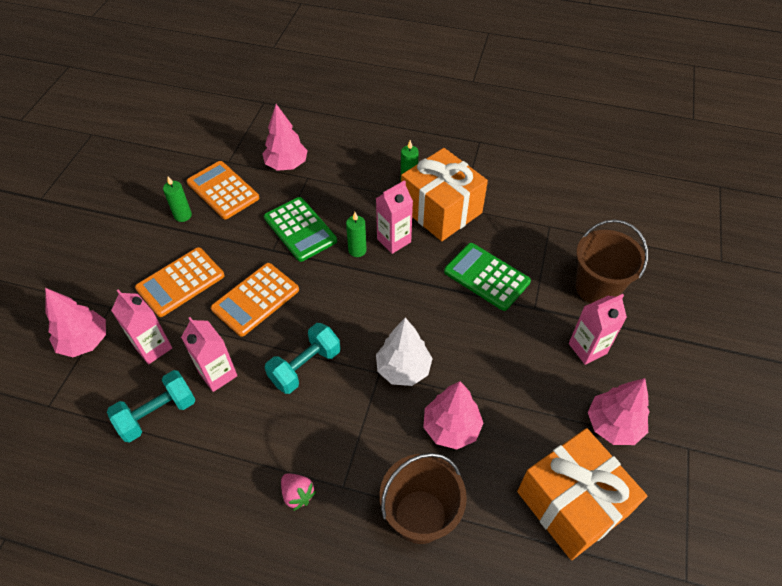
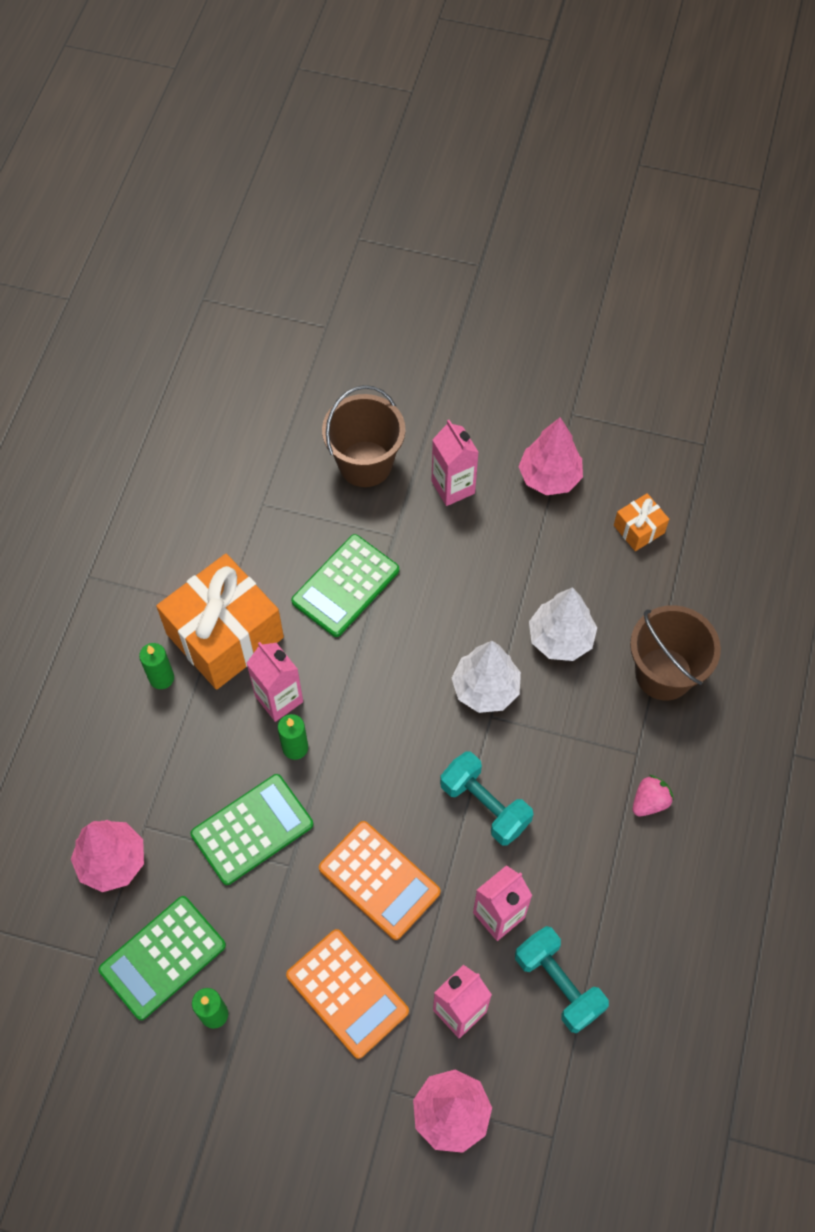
camera: 90 degrees left, 10 degrees up
orange calculator [187,161,259,219] -> green calculator [98,896,226,1020]
pink tree [423,381,483,449] -> white tree [529,587,597,661]
orange gift [517,428,647,560] -> orange gift [614,493,669,551], size x0.45

